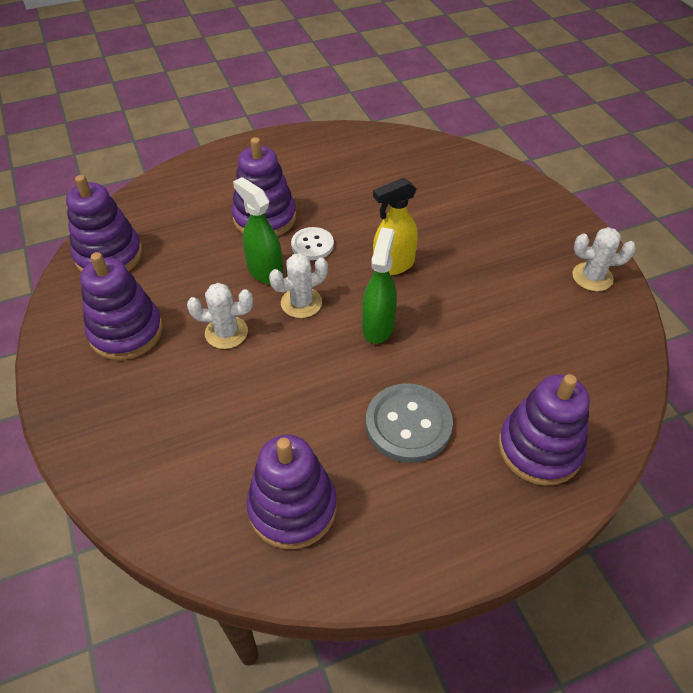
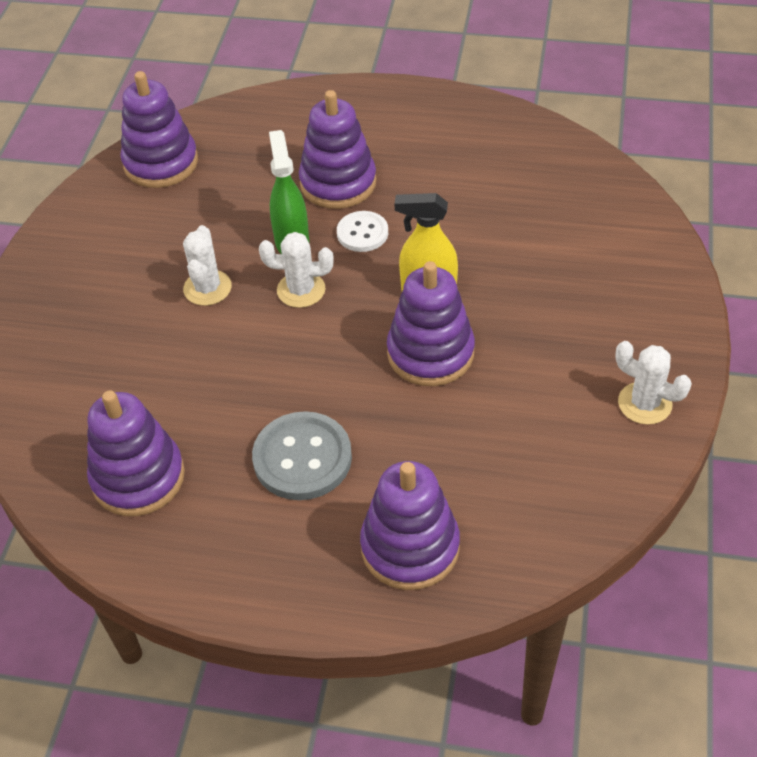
camera: 35 degrees right, 0 degrees up
purple stacking toy [80,252,163,360] -> purple stacking toy moved to [387,261,475,386]
white cactus [187,283,253,349] -> white cactus turned 60 degrees clockwise [183,225,232,306]
green spray bottle [362,227,397,344] -> none

